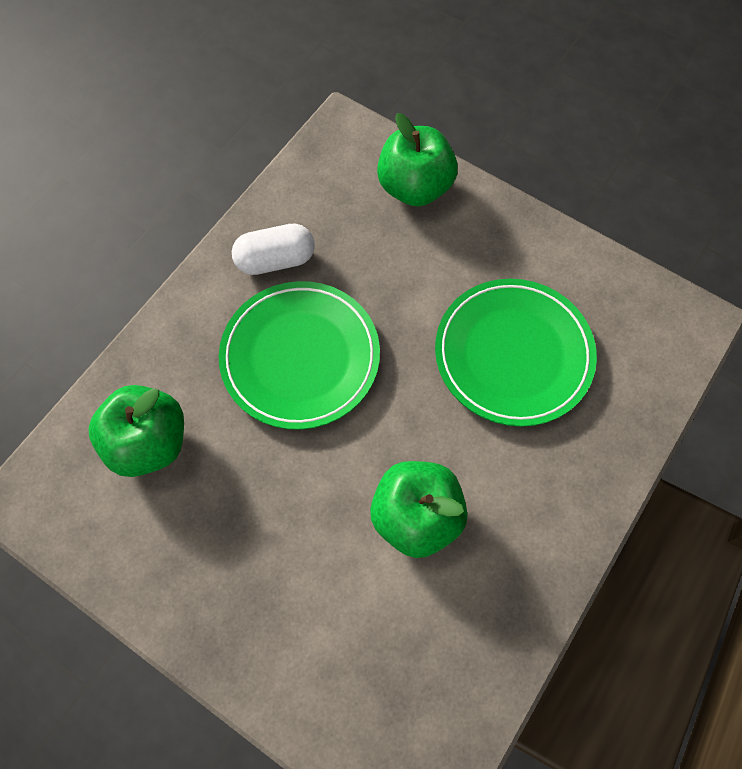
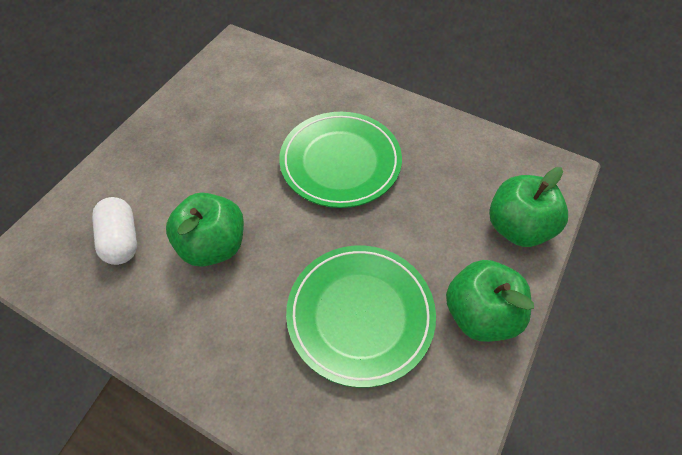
camera: 85 degrees right, 10 degrees down
green apple [89,385,184,477] -> green apple moved to [446,260,534,342]
white capsule [232,223,315,275] -> white capsule moved to [92,197,137,265]

